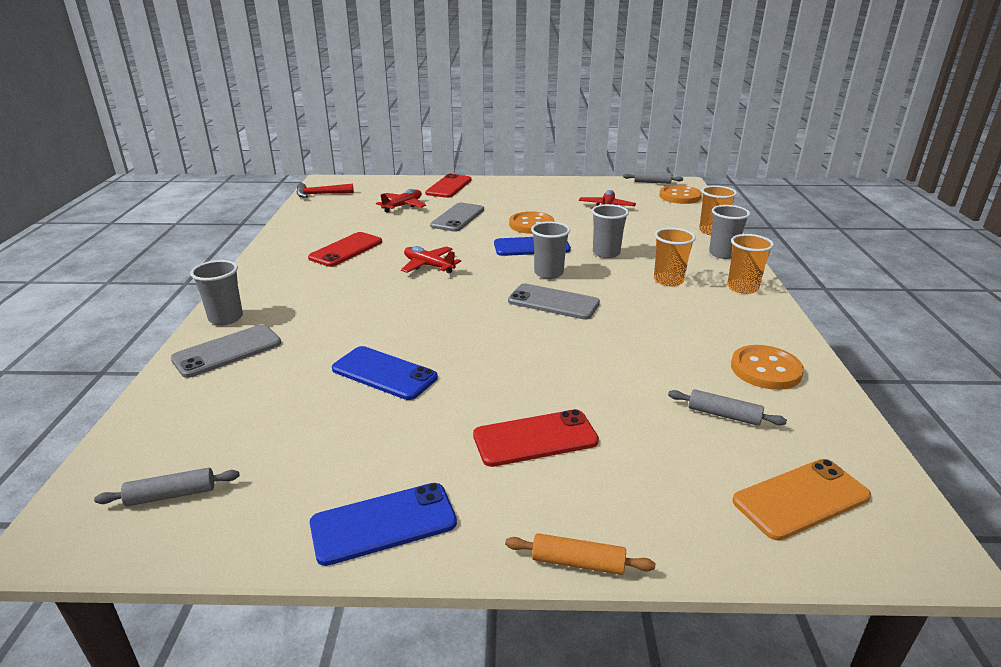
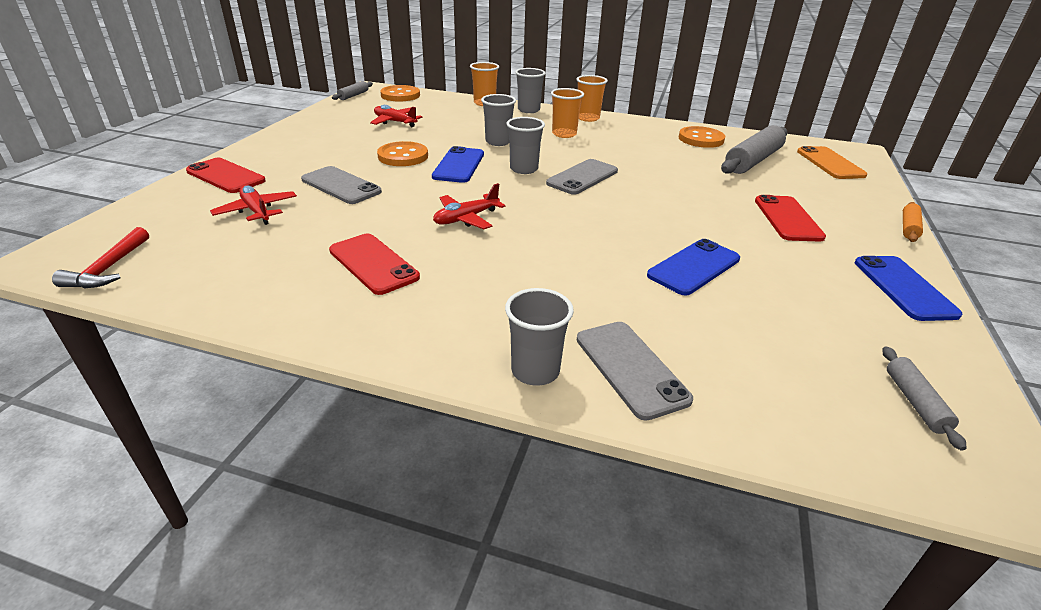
camera: 75 degrees left, 5 degrees up
grey rolling pin [668,389,787,426] -> grey rolling pin [721,125,787,174], size x1.99

